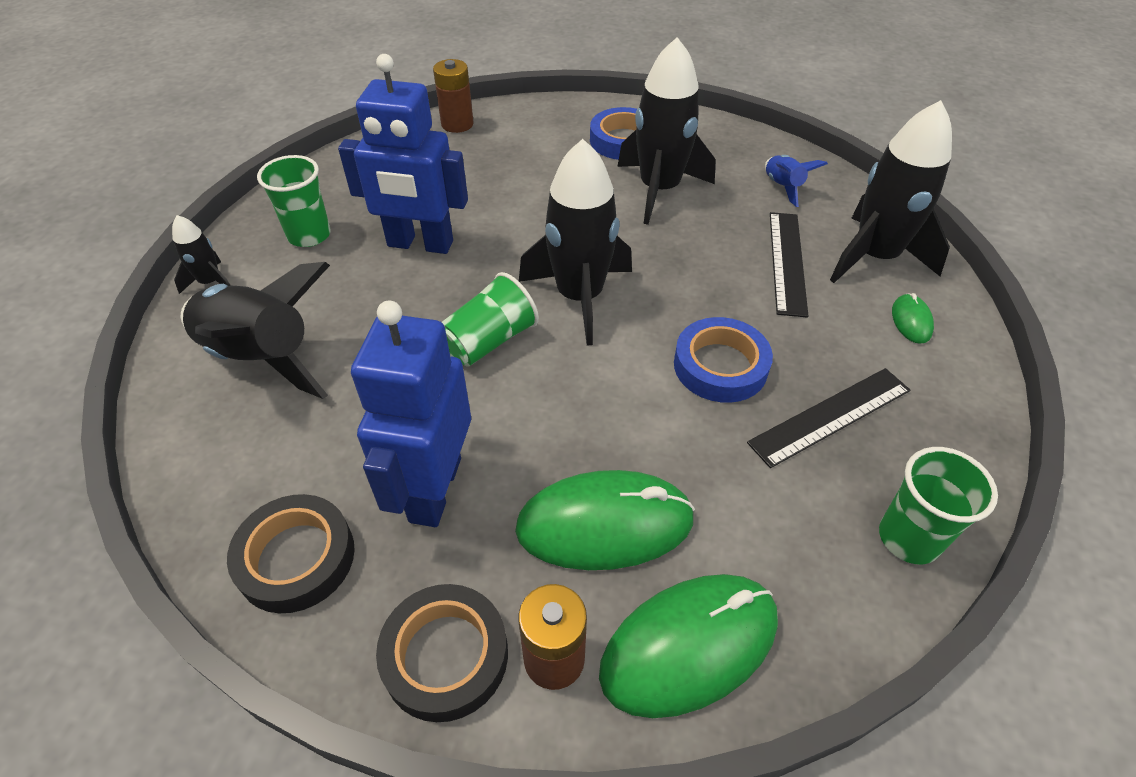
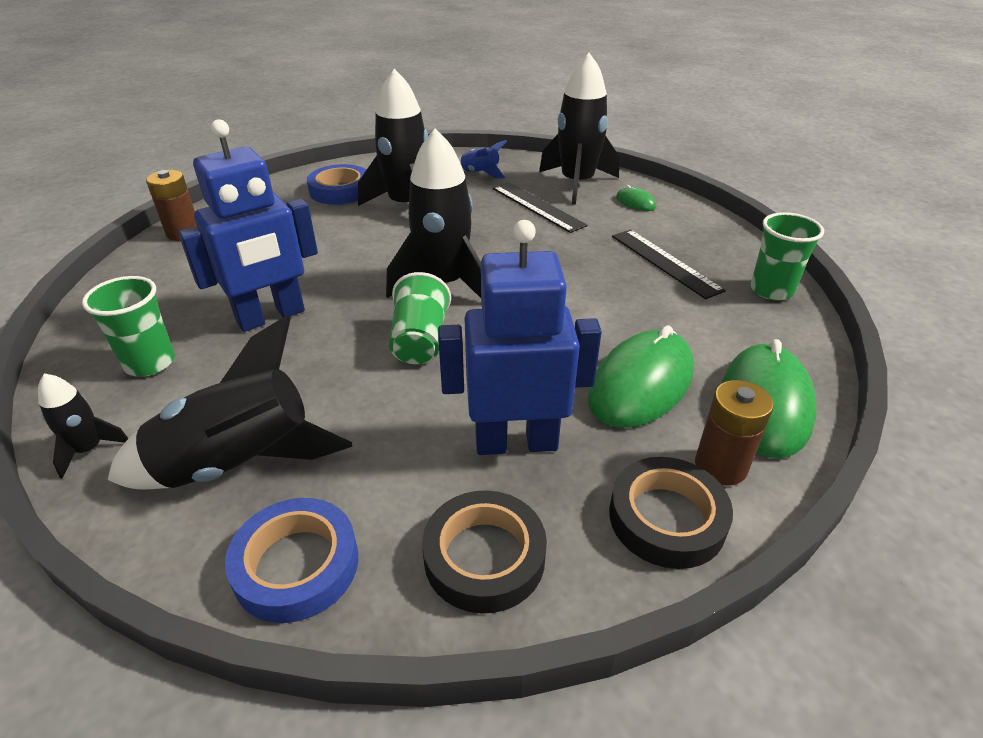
camera: 45 degrees left, 10 degrees down
blue robot [351,301,471,527] -> blue robot turned 120 degrees clockwise [438,220,602,455]
blue tape [674,317,773,403] -> blue tape moved to [225,498,358,623]
black ruler [747,368,910,468] -> black ruler turned 45 degrees counterclockwise [612,230,726,299]

